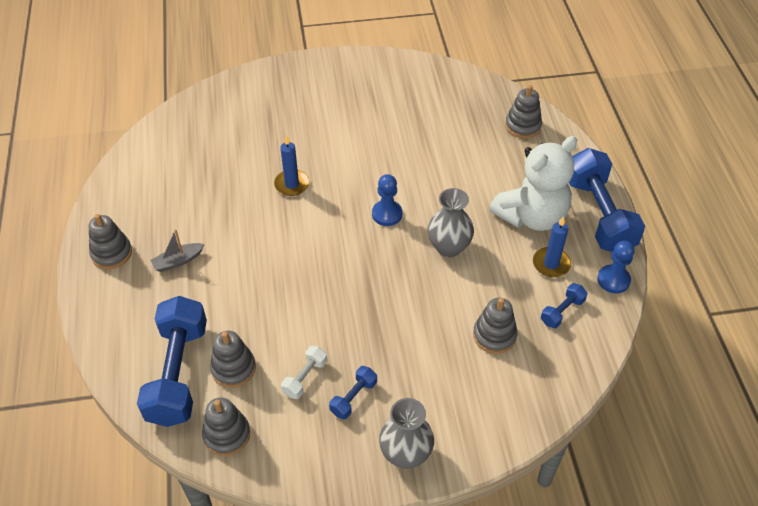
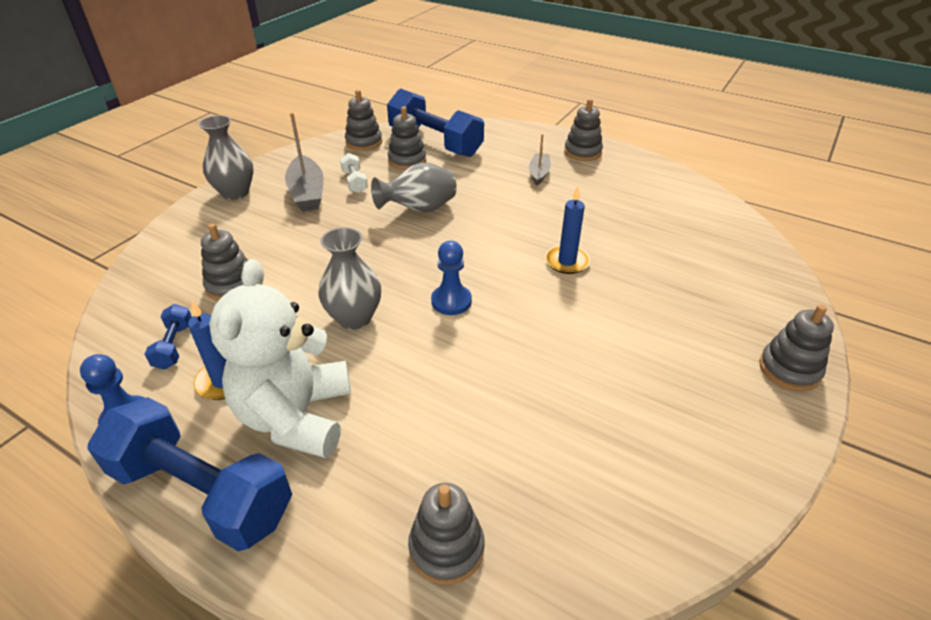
camera: 130 degrees right, 10 degrees down
blue dumbbell [329,366,377,419] -> grey boat [285,113,324,211]
none -> grey vase [371,163,457,212]
none -> grey stacking toy [759,305,834,391]

